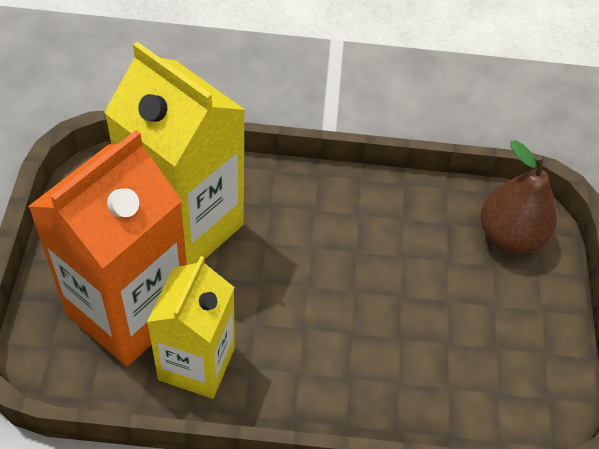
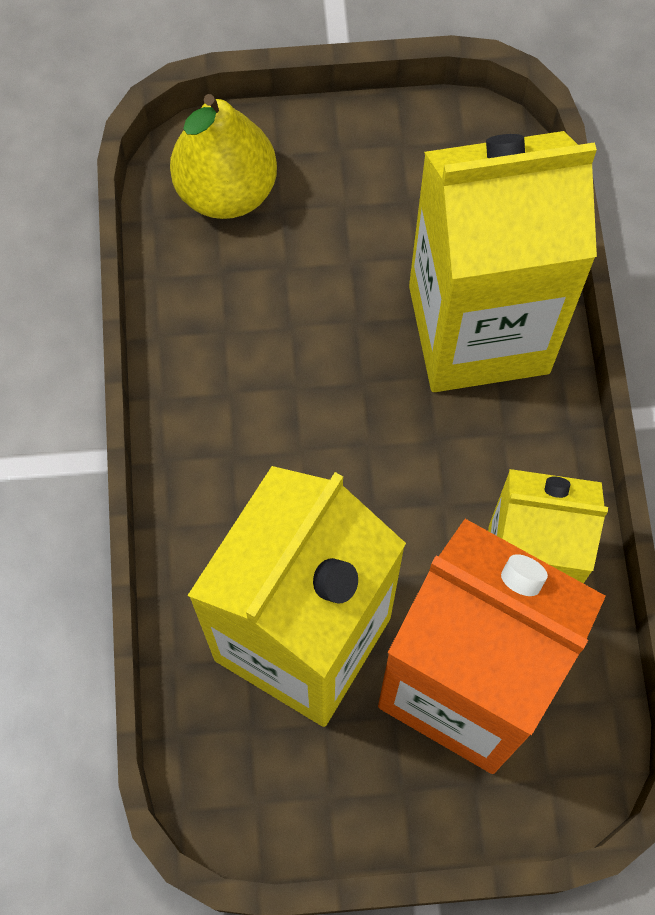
camera: 95 degrees left, 15 degrees up
brown pear [481,140,557,254] -> yellow pear [170,94,277,219]
none -> yellow carton [409,131,597,392]

